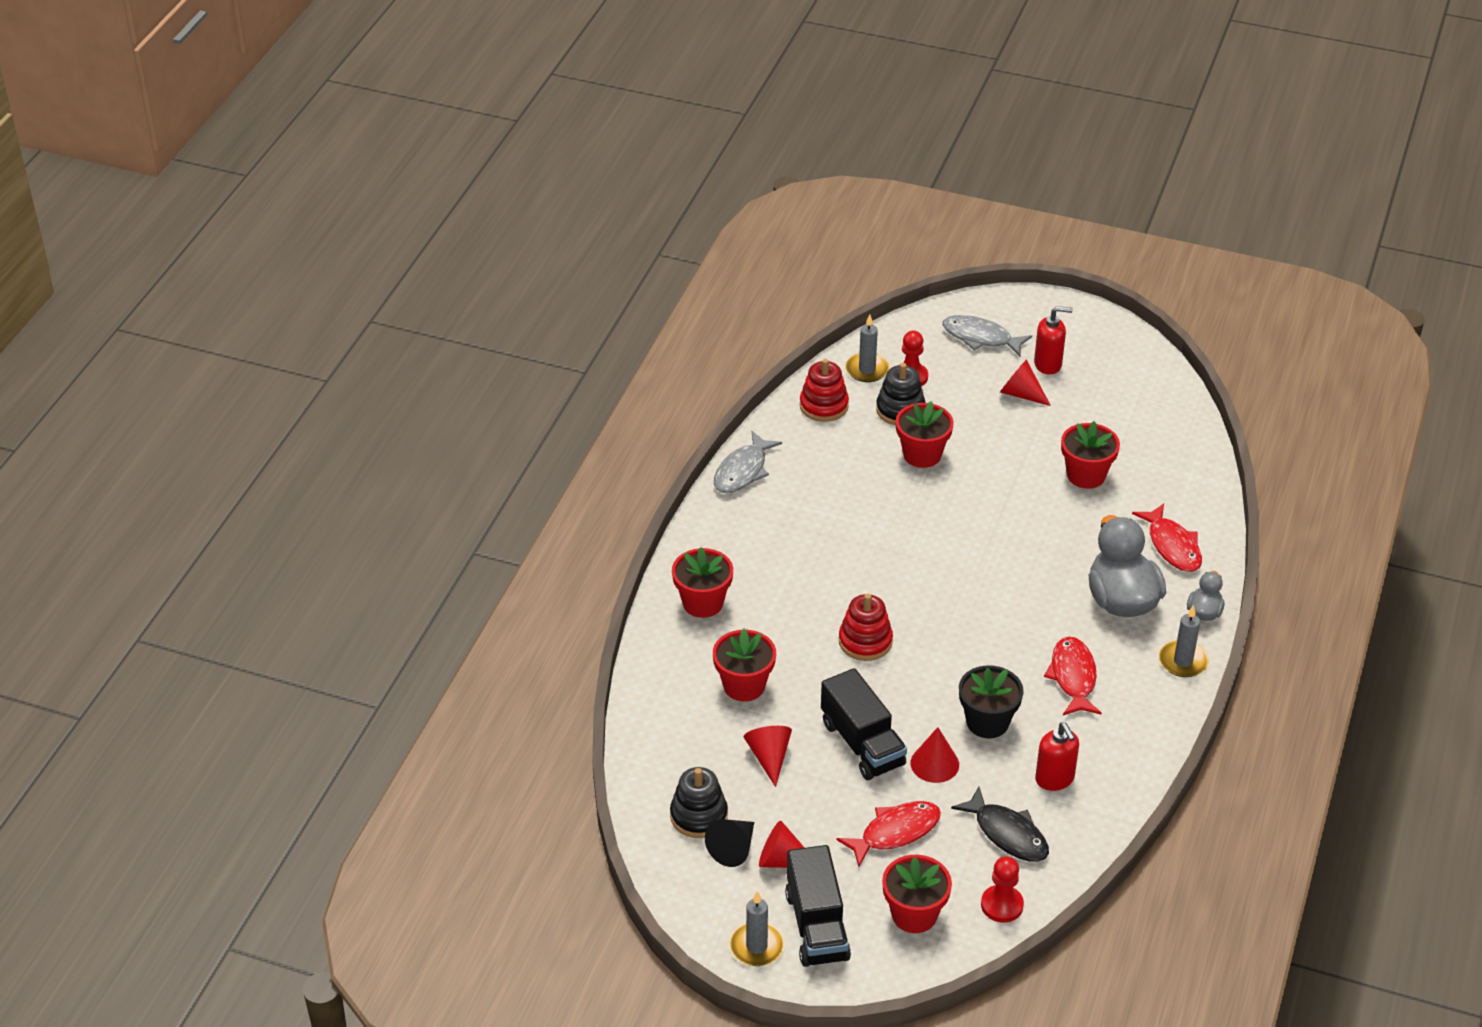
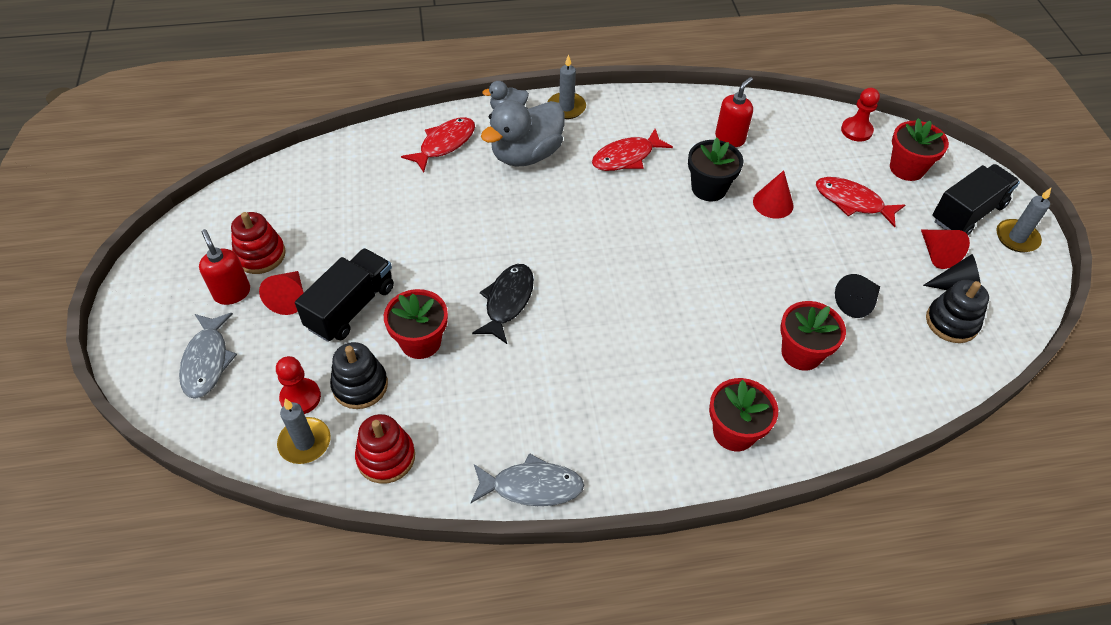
camera: 120 degrees left, 10 degrees up
red cone [744,726,792,787] -> black cone [835,274,880,318]
black truck [821,668,907,780] -> black truck moved to [295,248,394,342]
red stacking toy [839,594,893,661] -> red stacking toy moved to [231,212,286,274]
black fish [951,787,1049,862] -> black fish moved to [472,264,534,344]
red flower pot [1061,421,1120,489] -> none

